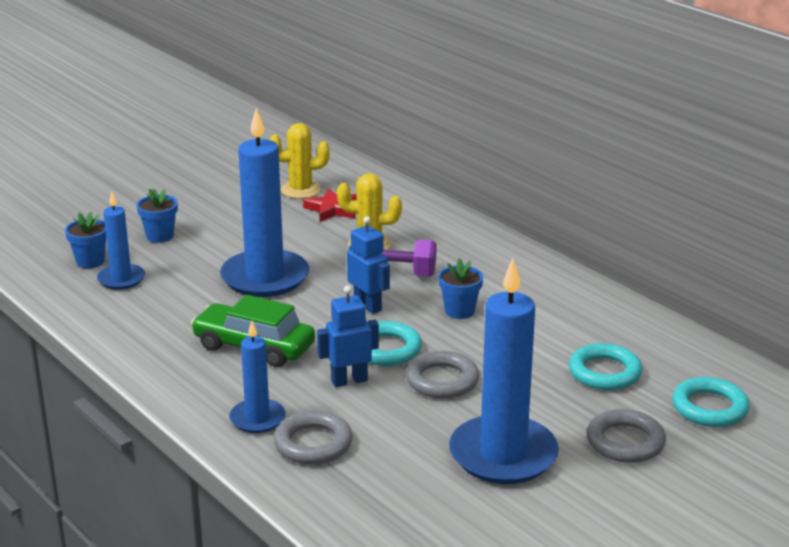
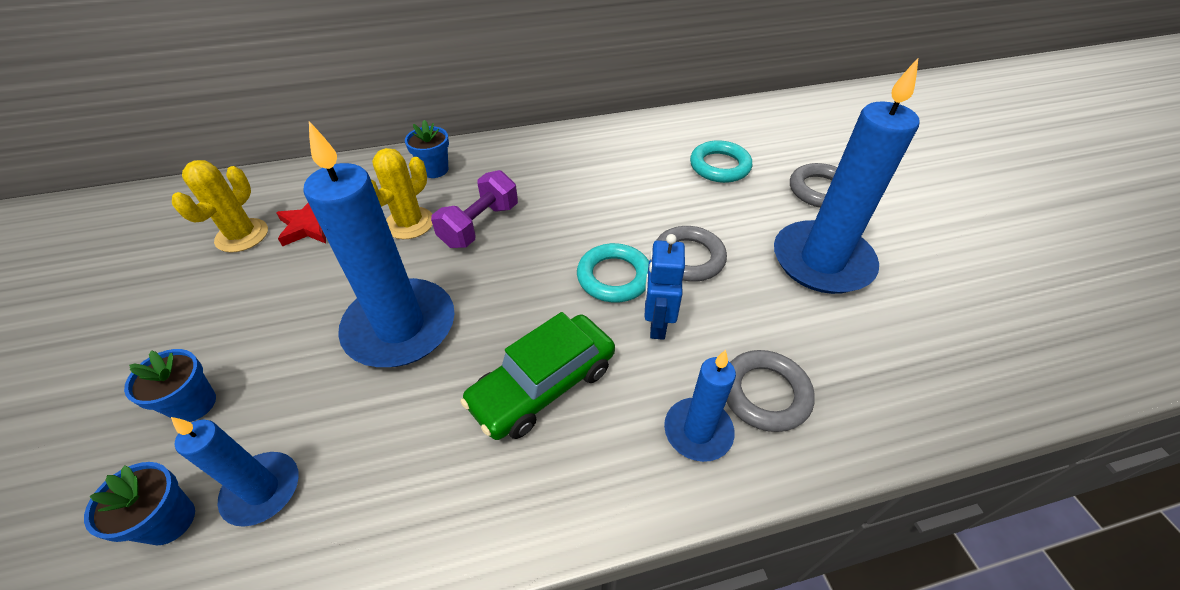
camera: 65 degrees left, 20 degrees up
blue robot [347,216,390,314] -> none
blue flower pot [438,258,483,319] -> blue flower pot moved to [405,120,449,178]
turquoise ring [672,377,750,427] -> none

